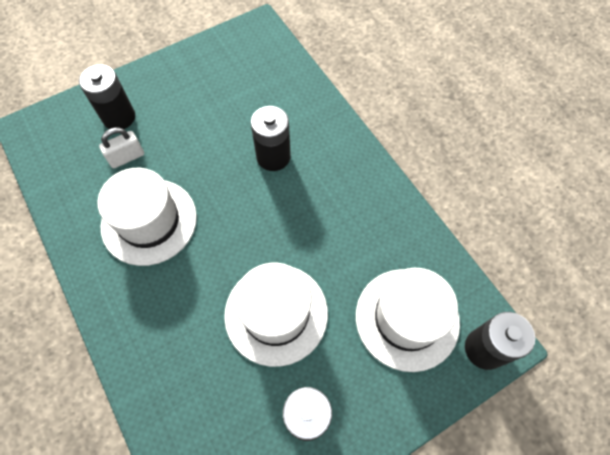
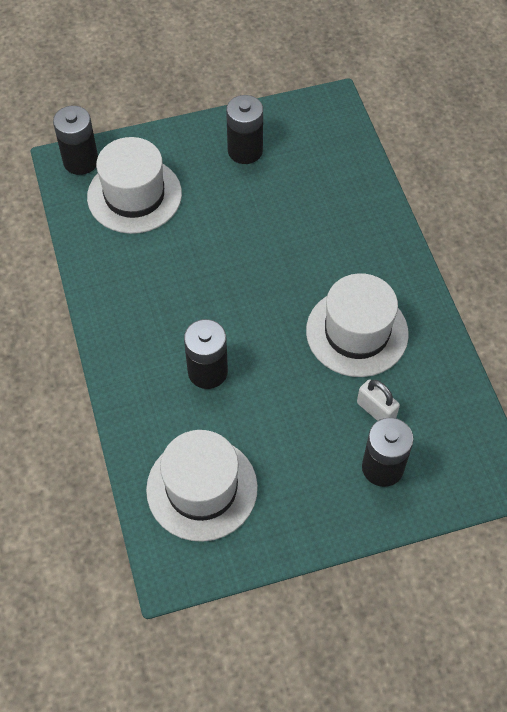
camera: 165 degrees left, 5 degrees down
white padlock [99,128,144,168] -> white padlock turned 60 degrees clockwise [357,379,400,421]
white hat [224,263,328,367] -> white hat moved to [146,430,258,542]

